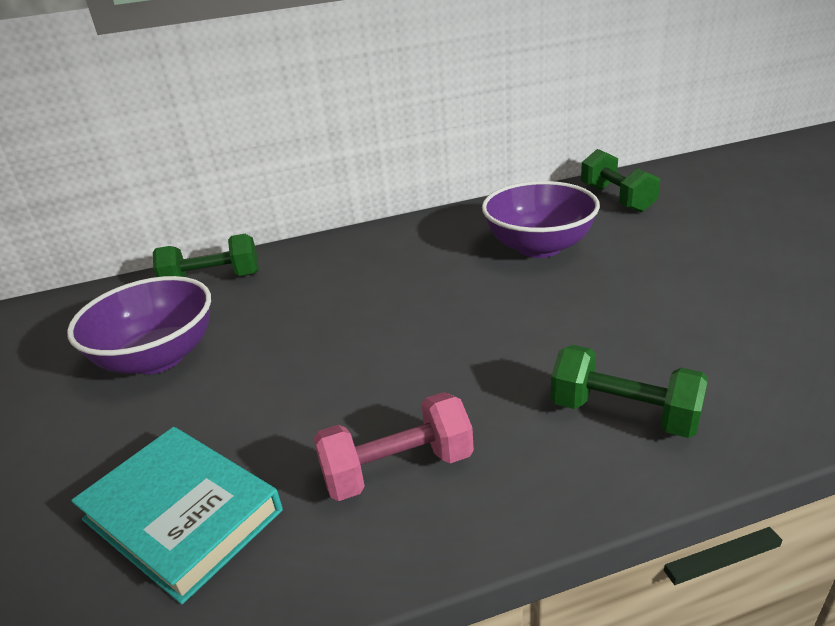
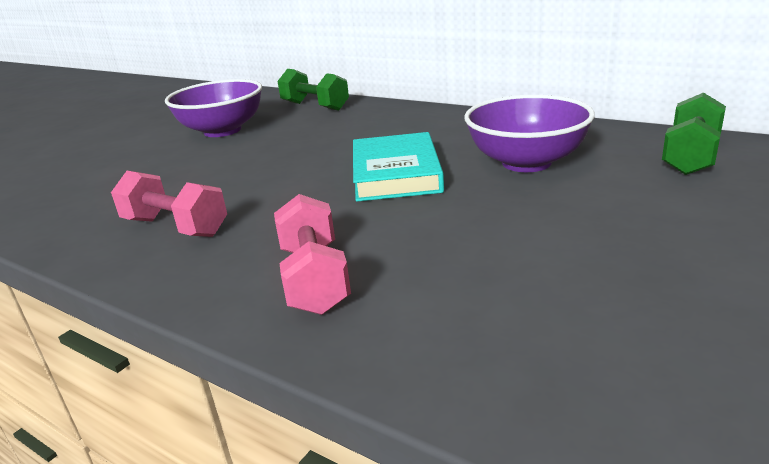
camera: 50 degrees right, 5 degrees down
turquoise book [71,427,283,604] -> turquoise book moved to [353,132,444,202]
green dumbbell [551,345,708,438] -> pink dumbbell [274,194,351,315]

